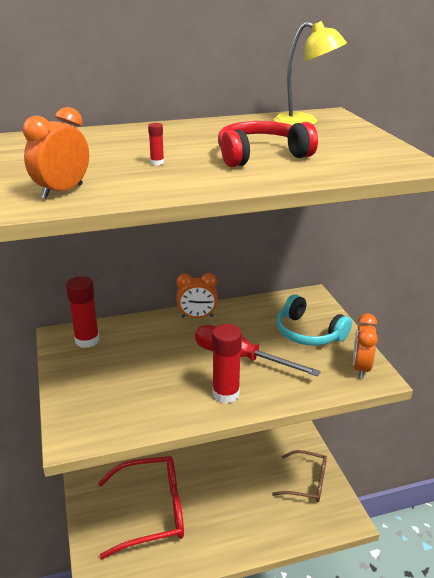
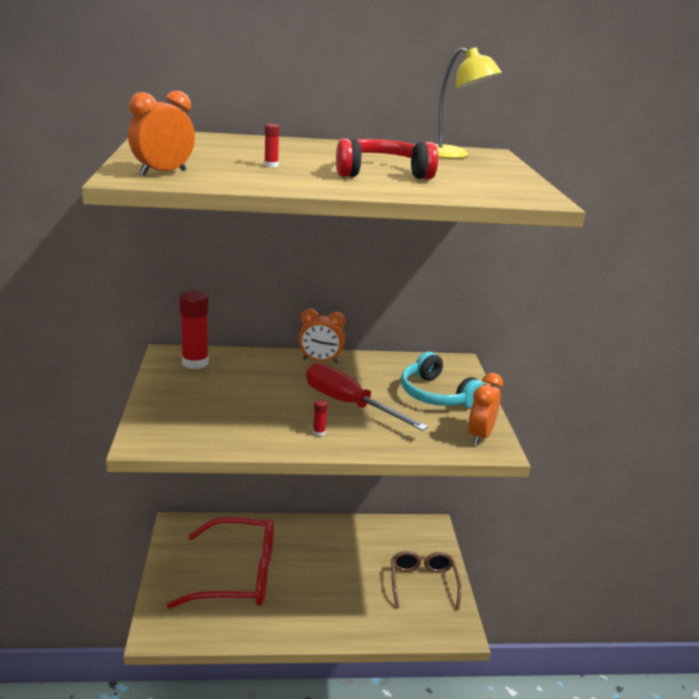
camera: 10 degrees right, 5 degrees down
red glue stick [212,324,242,403] -> red glue stick [313,399,328,436], size x0.42
brown glasses [272,450,327,502] -> brown glasses turned 120 degrees counterclockwise [391,551,462,610]

